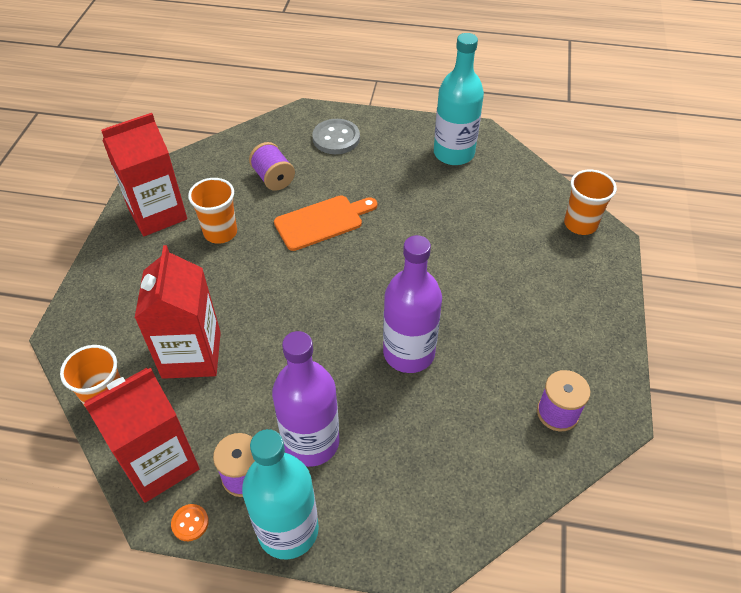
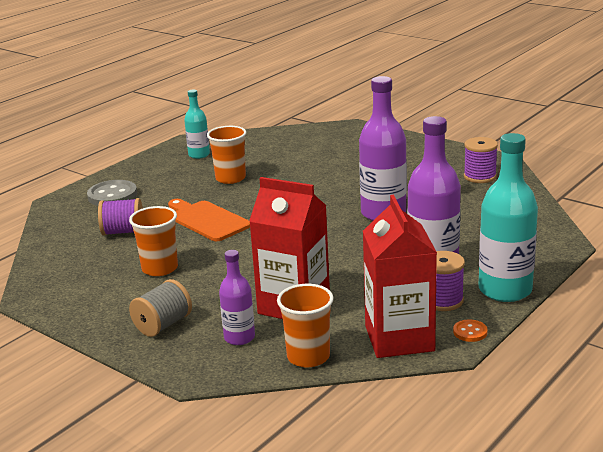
camera: 60 degrees left, 25 degrees down
red carton [101,113,187,236] -> none
orange cutting board [274,195,377,251] -> orange cutting board turned 45 degrees counterclockwise [168,199,250,241]
turquoise bottle [434,33,484,165] -> turquoise bottle [184,89,210,159], size x0.56
orange cup [564,170,617,235] -> orange cup moved to [207,126,246,184]
none -> grey spool [129,279,192,337]
none -> purple bottle [219,250,255,345]

